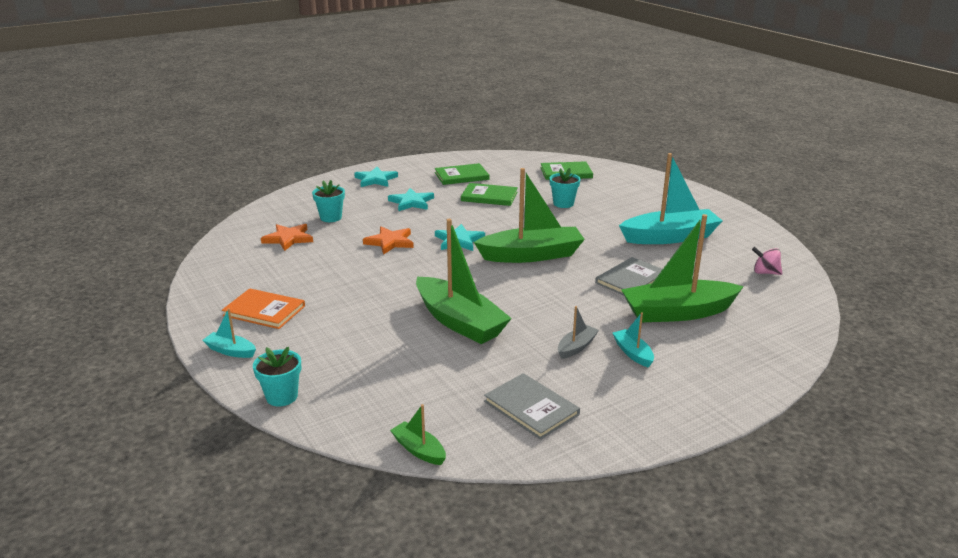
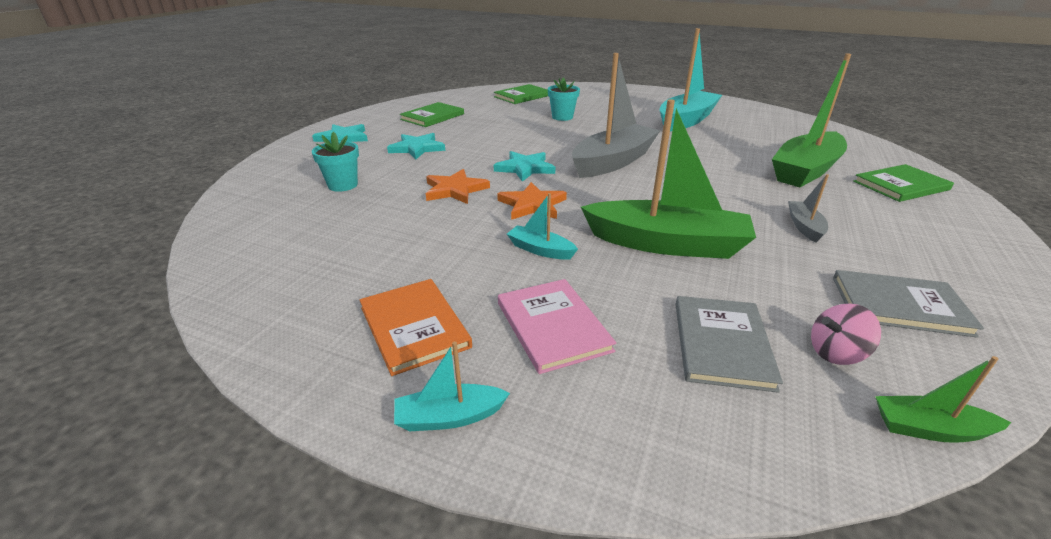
camera: 35 degrees left, 5 degrees up
orange book [222,288,305,329] -> orange book turned 75 degrees clockwise [360,279,472,376]
turquoise flower pot [253,347,301,406] -> none
orange star [261,224,313,251] -> orange star moved to [497,182,567,220]
green book [461,183,518,206] -> green book moved to [853,164,954,202]
green boat [474,168,585,263] -> grey boat [572,53,660,178]
grey book [595,257,663,295] -> grey book moved to [675,296,783,393]
turquoise boat [613,312,654,368] -> turquoise boat moved to [507,193,578,260]
pink spinning top [752,247,782,275] -> pink spinning top moved to [811,303,881,365]
none -> pink book [498,279,616,374]

